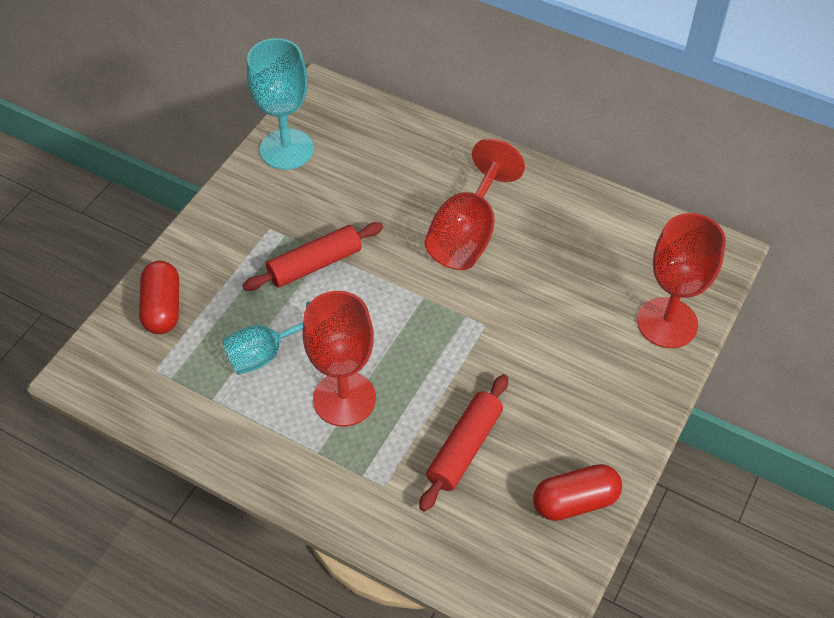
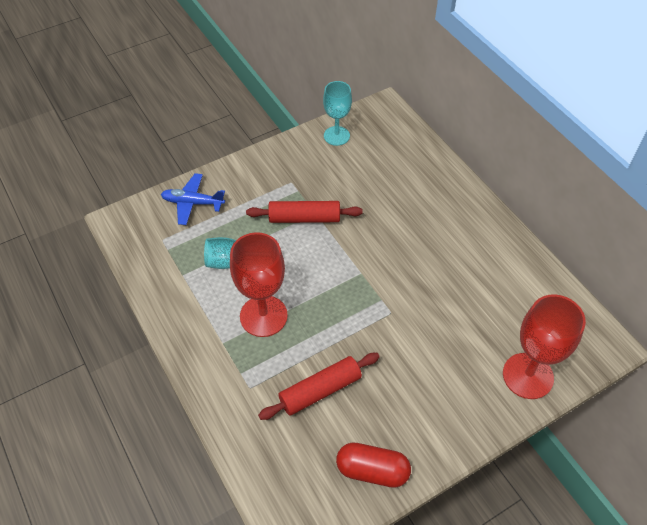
camera: 30 degrees right, 0 degrees up
red capsule [139,261,179,334] -> blue plane [161,173,225,225]
turquoise goblet [247,38,314,170] -> turquoise goblet [323,81,352,146], size x0.66
red goblet [424,139,525,270] -> none

